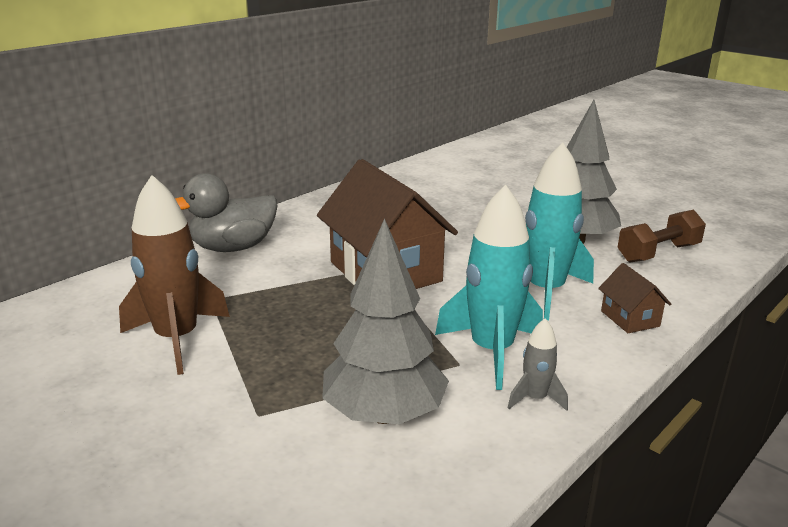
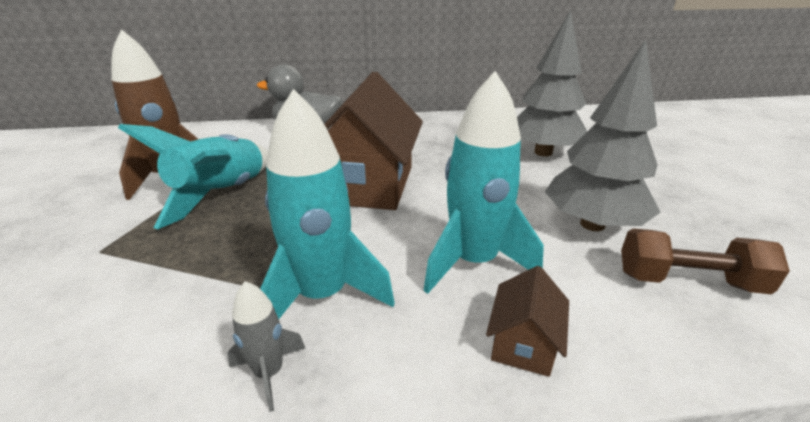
camera: 40 degrees right, 5 degrees up
grey tree [322,218,449,424] -> grey tree moved to [517,10,587,156]
none -> turquoise rocket [118,124,268,229]

